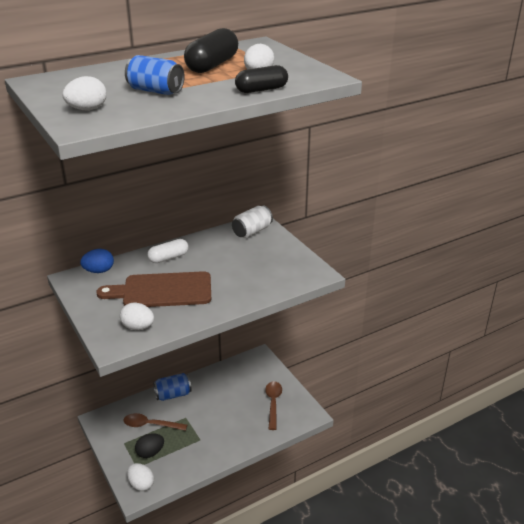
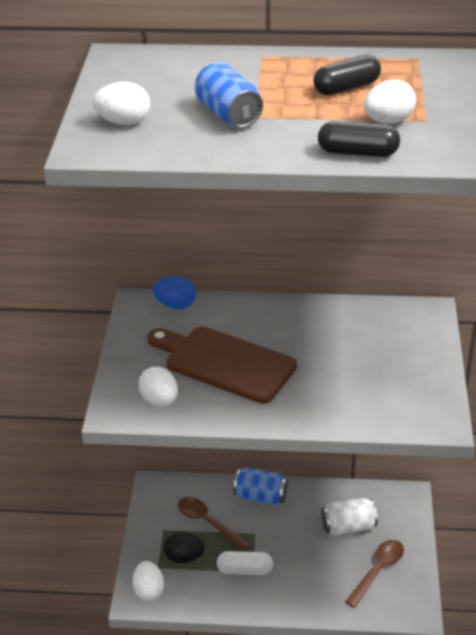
camera: 35 degrees right, 5 degrees up
white capsule [147,239,189,263] -> white capsule moved to [217,551,273,575]
black capsule [184,28,238,73] -> black capsule [313,54,381,95], size x0.66
white can [232,205,273,238] -> white can moved to [321,498,378,536]

